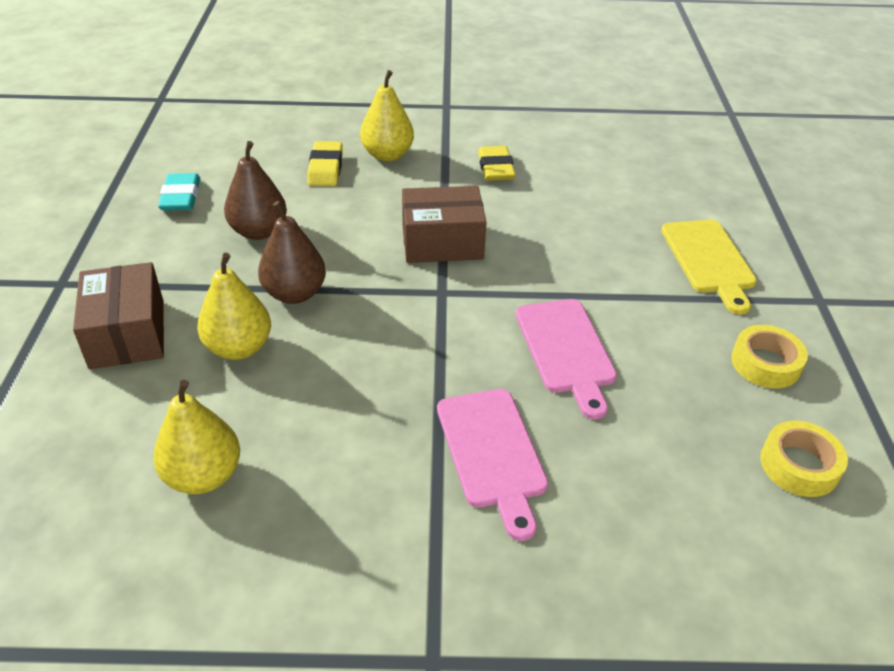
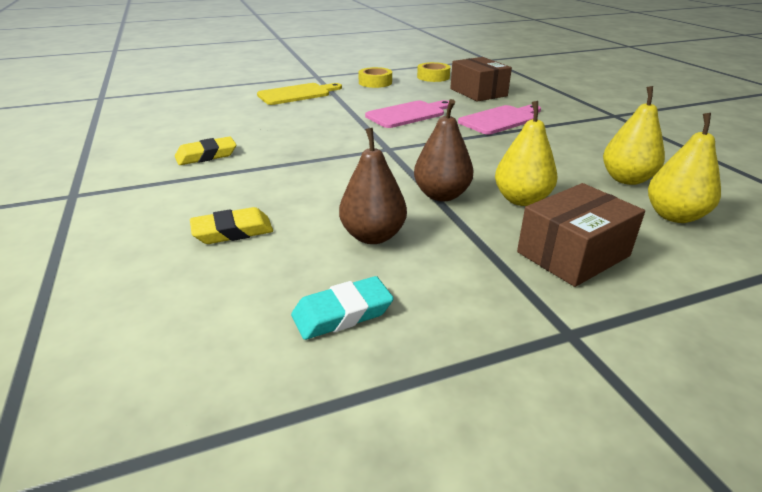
camera: 110 degrees left, 10 degrees down
yellow pear [360,70,414,162] -> yellow pear moved to [648,113,721,223]
brown box [402,186,486,263] -> brown box moved to [450,57,512,101]

